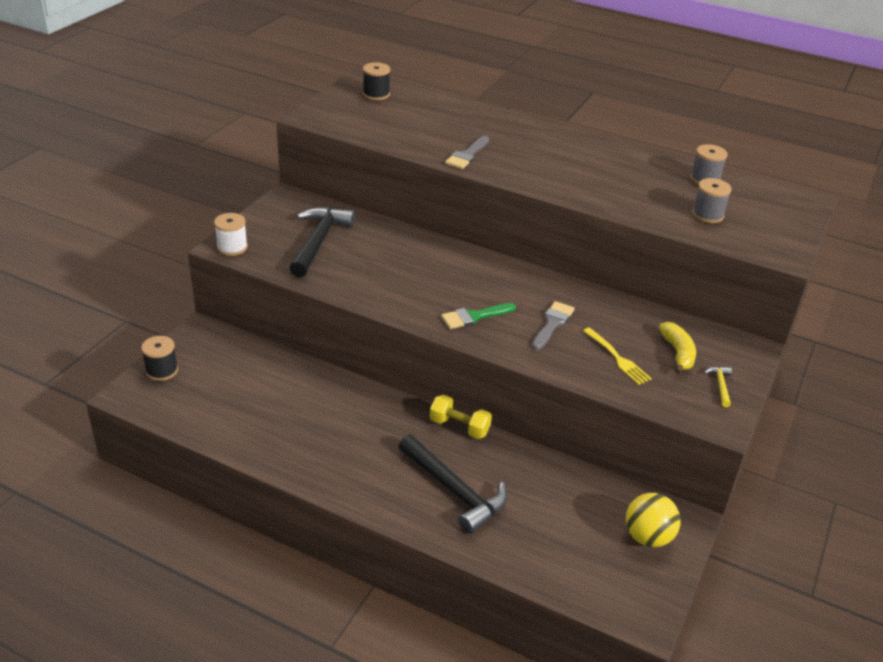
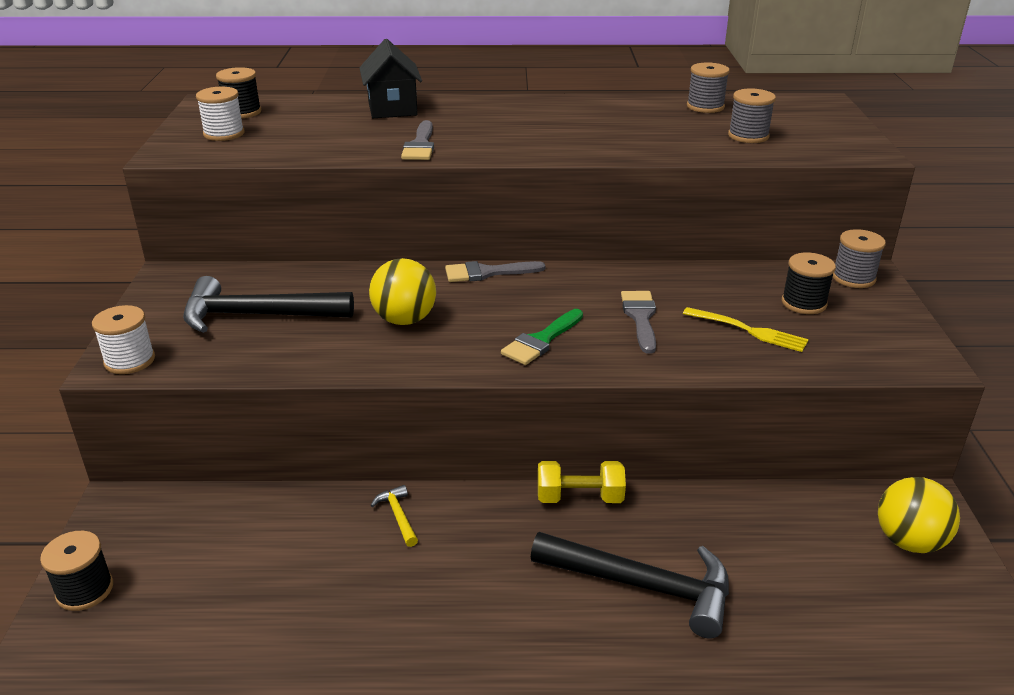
camera: 25 degrees left, 5 degrees down
black hammer [289,207,355,277] -> black hammer turned 75 degrees counterclockwise [183,276,354,333]
yellow banana [659,322,696,374] -> black spool [782,253,836,314]
yellow hammer [704,366,732,407] -> yellow hammer moved to [371,485,418,547]
none -> white spool [196,87,244,141]
none -> black house [360,39,422,118]
none -> yellow ball [369,258,436,325]
none -> grey brush [445,261,545,282]
none -> grey spool [833,229,886,288]

